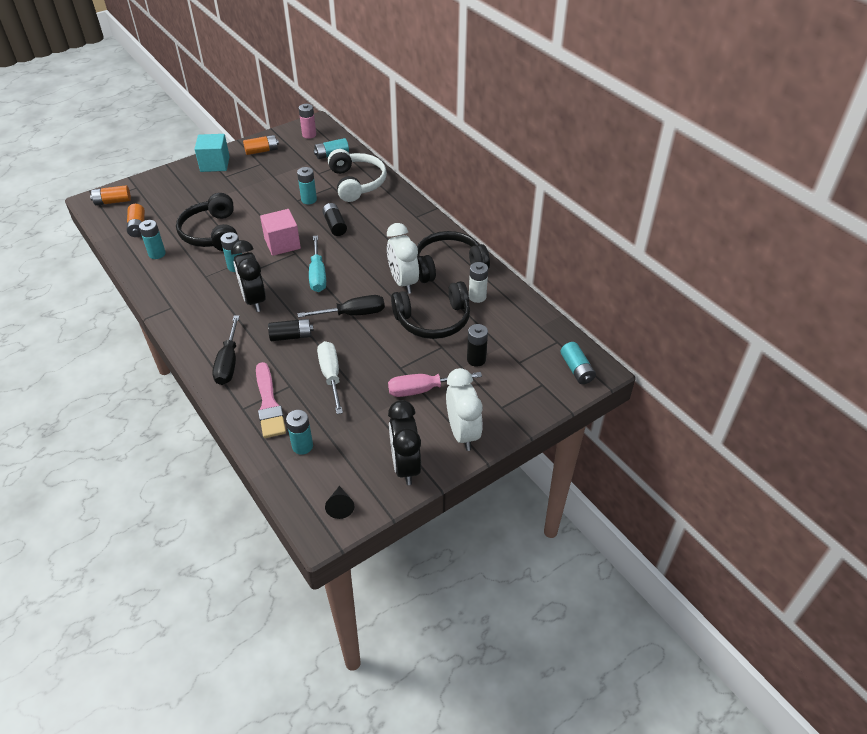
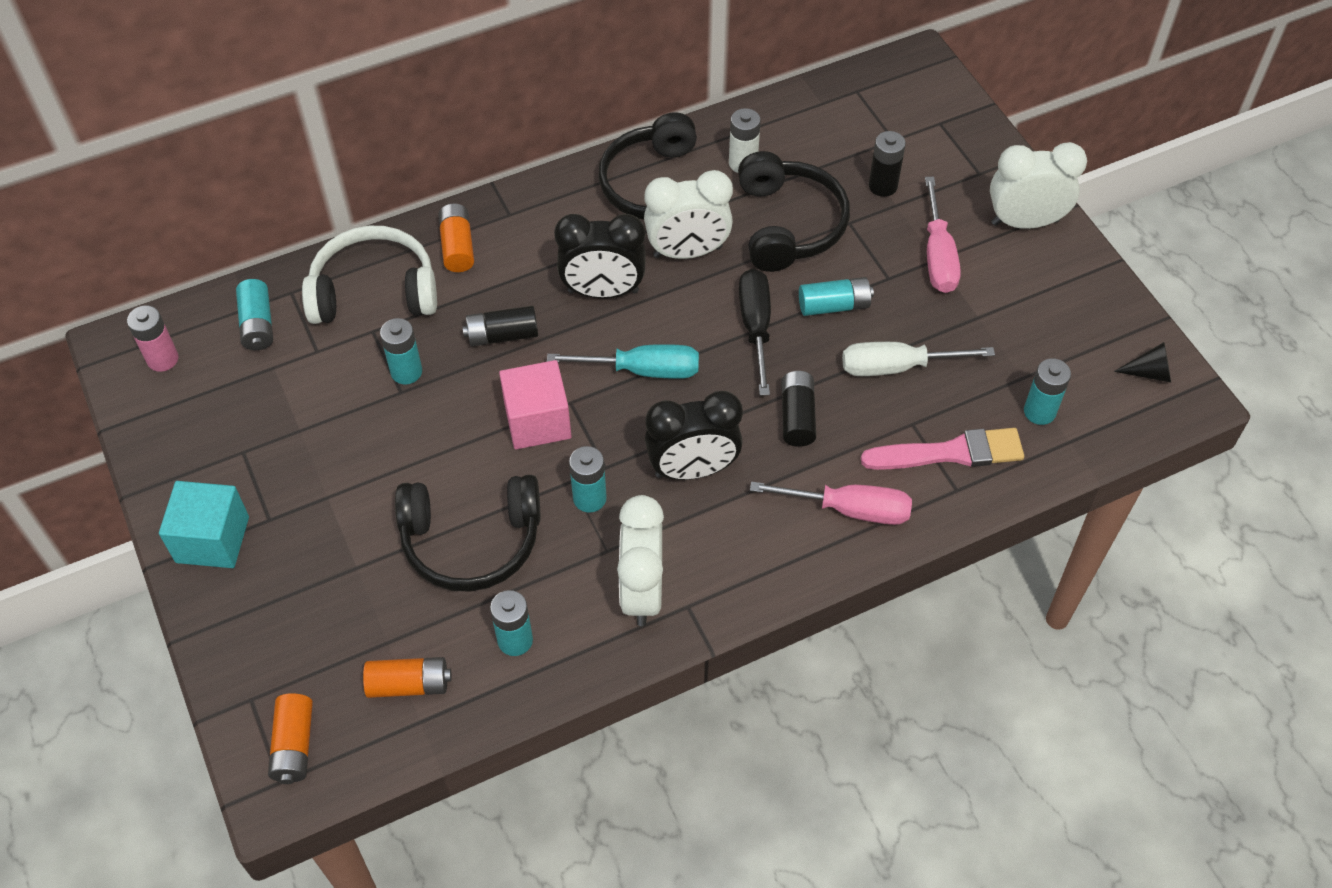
camera: 80 degrees left, 10 degrees up
black screwdriver [212,315,239,385] -> pink screwdriver [750,481,912,525]
orange battery [243,135,279,155] -> orange battery moved to [438,204,474,272]
black clock [388,400,421,485] -> black clock moved to [554,214,646,299]
turquoise battery [560,342,596,384] -> turquoise battery moved to [799,277,874,316]
none -> white clock [617,495,664,626]

